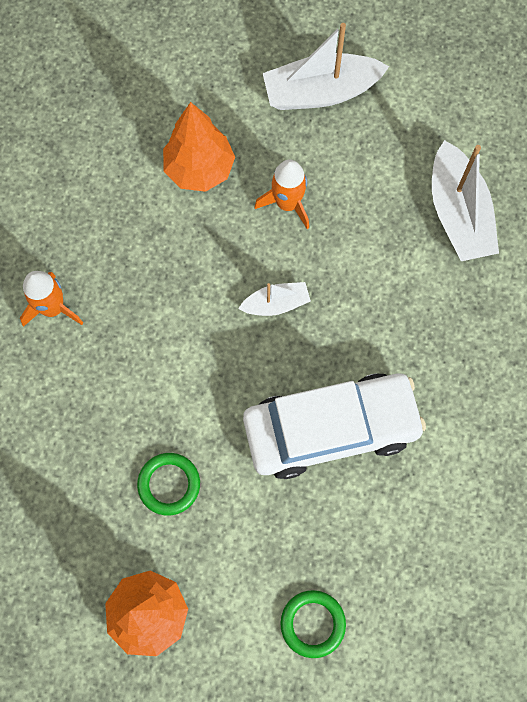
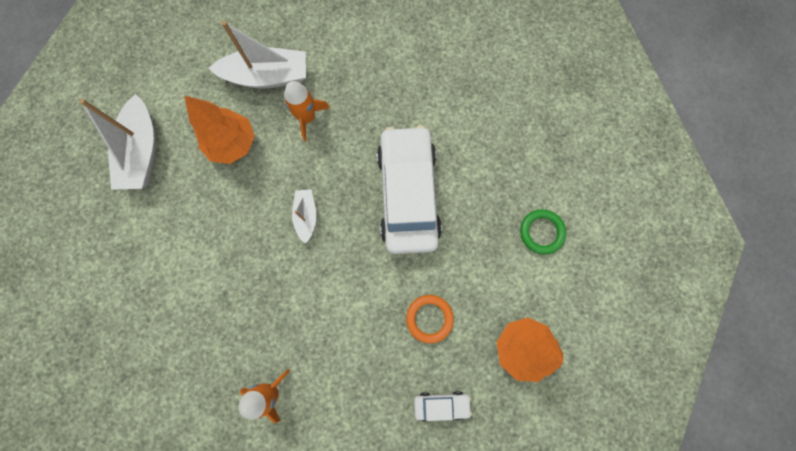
camera: 80 degrees left, 5 degrees up
green ring [137,453,200,516] -> orange ring [406,295,454,343]
orange tree [163,102,235,192] -> orange tree moved to [184,96,255,164]
orange rocket [254,159,309,229] -> orange rocket moved to [284,81,330,141]
none -> white car [414,391,472,422]

